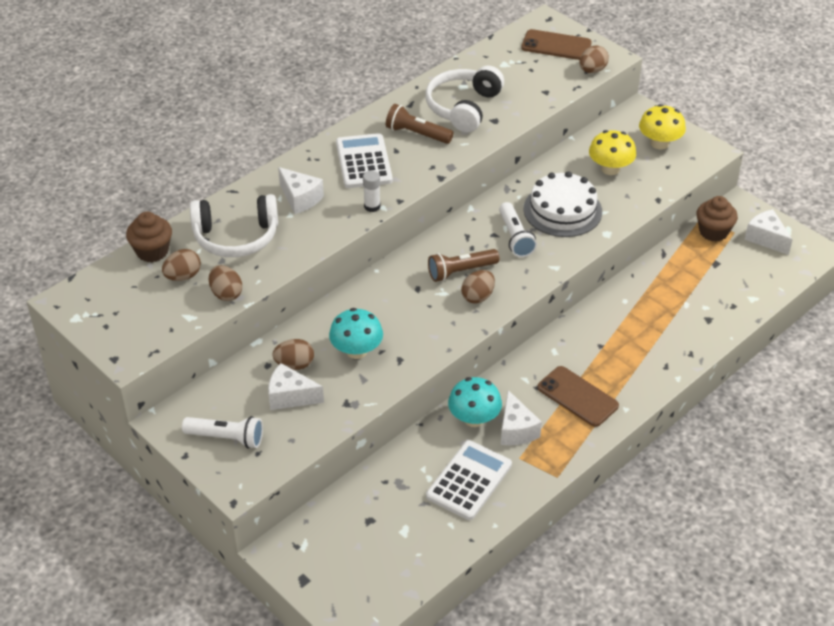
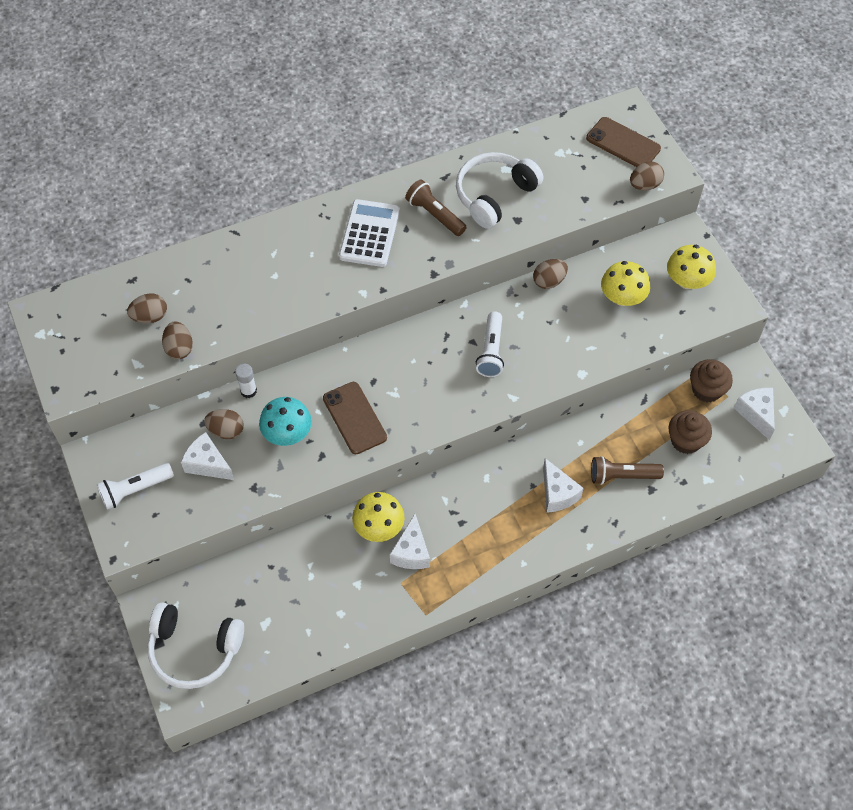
camera: 20 degrees right, 15 degrees up
brown cupcake [126,212,172,262] -> brown cupcake moved to [668,410,712,454]
white flashlight [182,416,263,448] -> white flashlight turned 120 degrees clockwise [97,463,174,510]
white headphones [190,194,278,257] -> white headphones moved to [147,603,244,689]
white cheese [278,167,324,214] -> white cheese moved to [543,458,584,513]
white glue stick [363,171,380,212] -> white glue stick moved to [235,364,257,398]
white calculator [426,440,512,520] -> none
brown flashlight [428,249,500,282] -> brown flashlight moved to [591,456,664,485]
turquoise mushroom [448,377,502,427] -> yellow mushroom [352,492,405,542]
brown egg [461,270,495,304] -> brown egg moved to [533,259,568,289]
white cake [524,171,602,237] -> none
brown phone [537,366,619,427] -> brown phone moved to [323,382,387,454]

